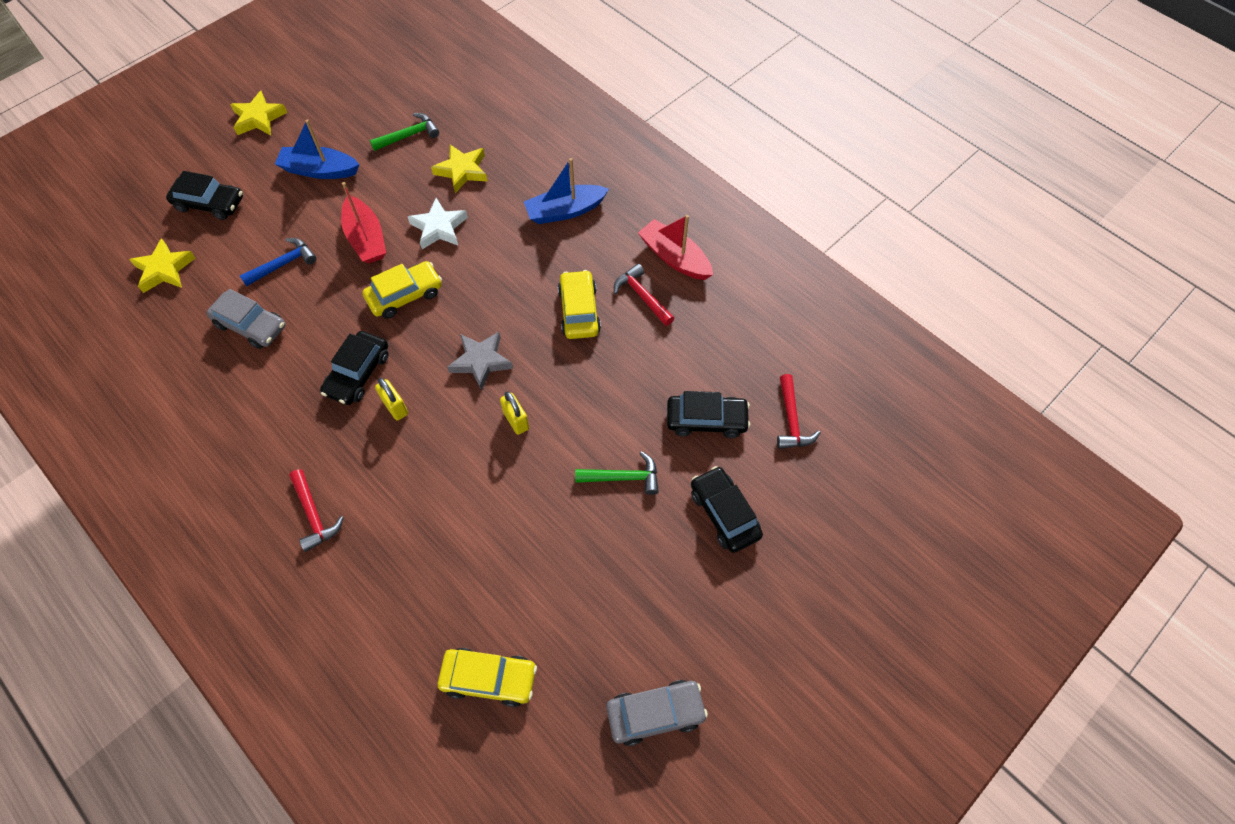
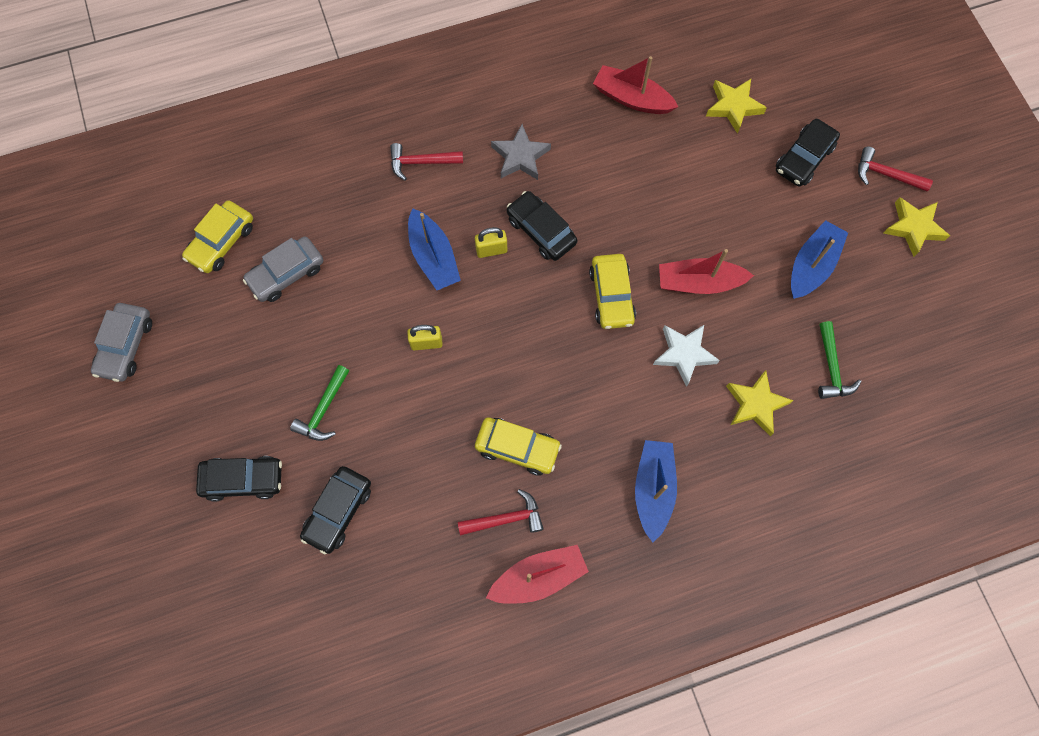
camera: 115 degrees right, 10 degrees up
grey car [206,289,286,349] -> grey car moved to [243,237,323,302]
blue hammer [240,238,317,287] -> none
grey star [447,332,513,391] -> grey star moved to [491,124,551,180]
red hammer [777,374,821,449] -> red hammer moved to [858,146,933,191]
none -> blue boat [408,208,461,290]
none -> red boat [593,56,678,114]

